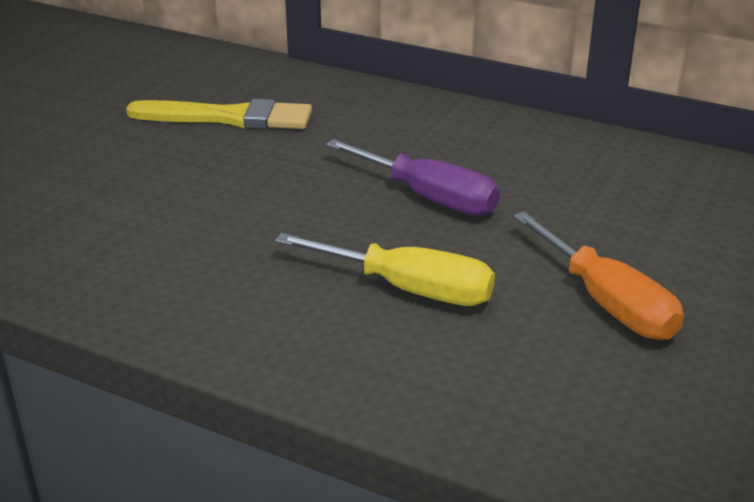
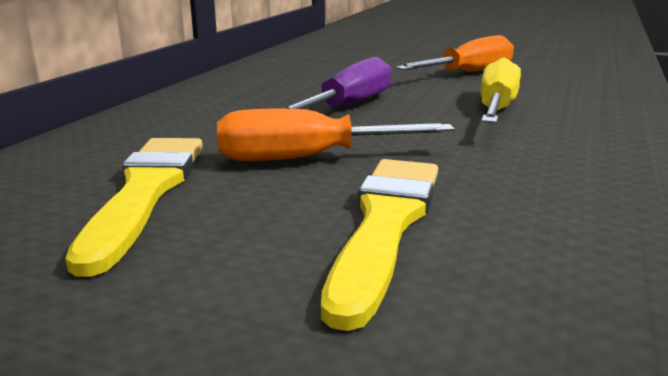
camera: 95 degrees left, 10 degrees down
none -> orange screwdriver [217,109,455,161]
none -> yellow brush [321,159,438,331]

